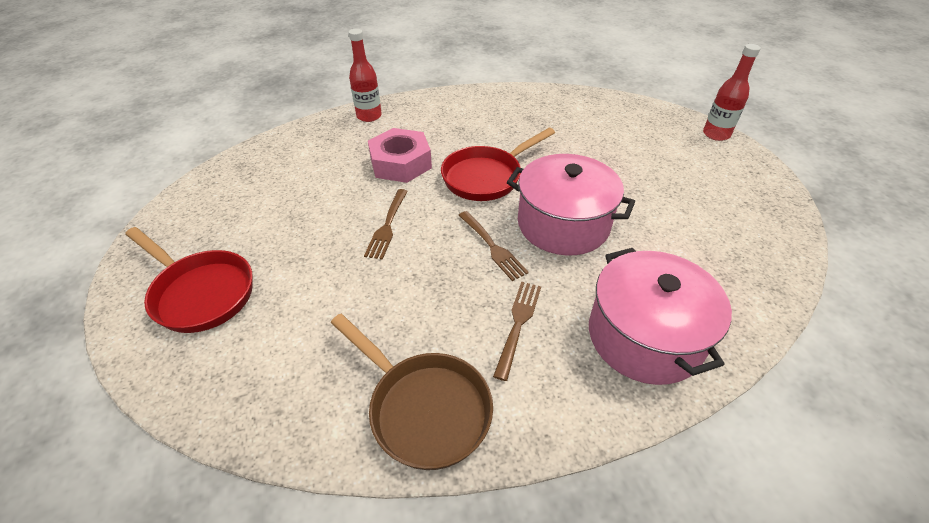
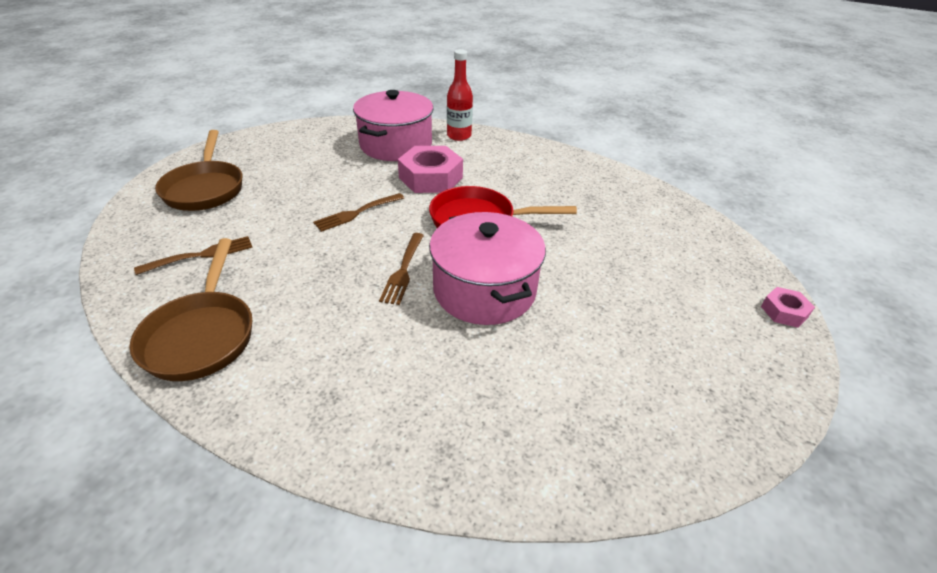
camera: 40 degrees right, 5 degrees down
red pan [125,227,253,333] -> brown pan [155,130,243,211]
brown fork [493,282,541,381] -> brown fork moved to [134,236,253,275]
pink pot [589,248,732,385] -> pink pot moved to [353,90,433,161]
red bottle [703,44,761,141] -> pink nut [761,287,815,328]

